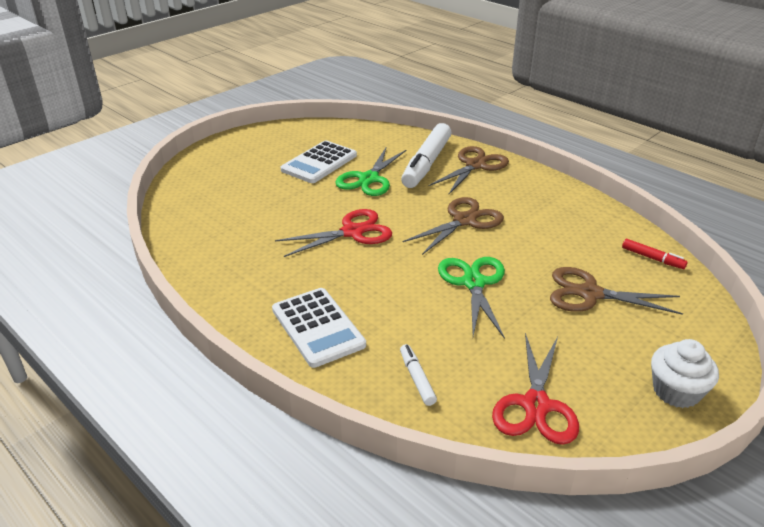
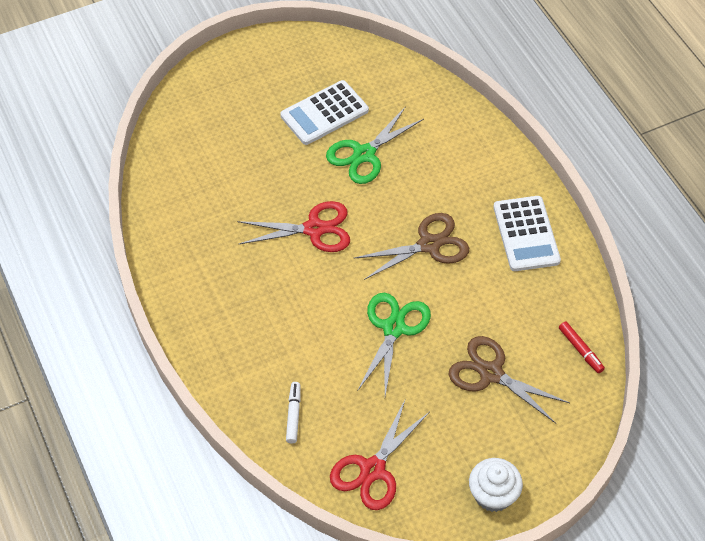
camera: 20 degrees right, 20 degrees up
white calculator [272,288,366,368] -> white calculator moved to [493,196,561,271]
white marker [401,123,451,188] -> none
brown scissors [428,146,509,195] -> none

